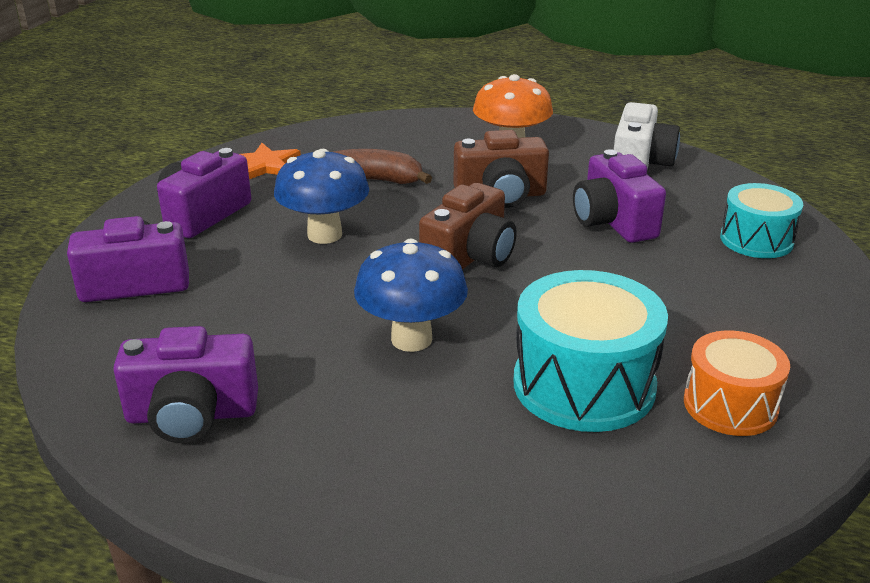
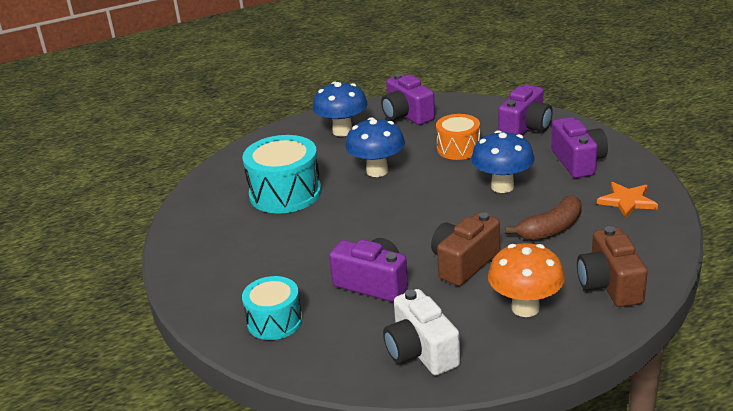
camera: 140 degrees right, 0 degrees up
purple camera [113,326,258,444] -> purple camera turned 75 degrees counterclockwise [381,74,435,125]
brown camera [419,183,517,270] -> brown camera moved to [577,226,648,307]
orange drum [684,330,790,436] -> orange drum moved to [436,114,480,160]
none -> blue mushroom [313,82,368,136]

